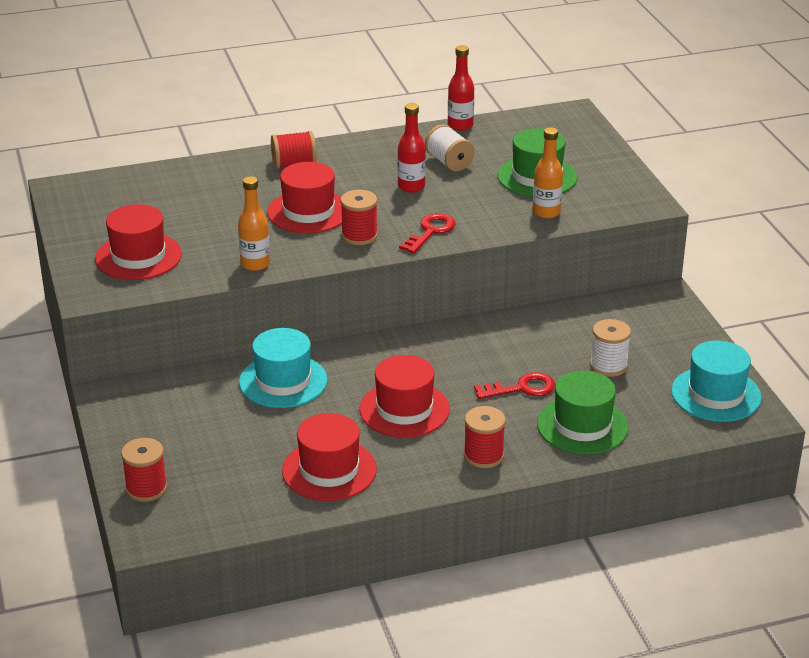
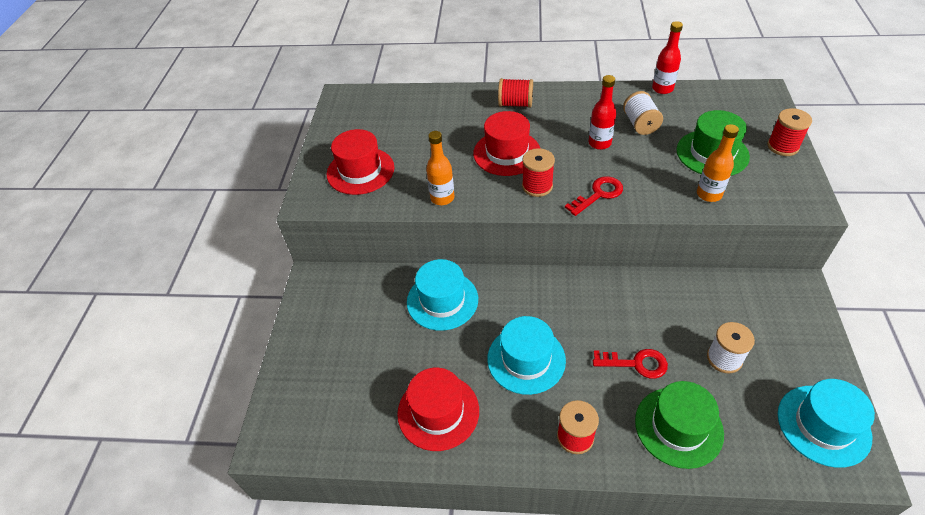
camera: 25 degrees right, 15 degrees up
red spool [121,438,167,502] -> red spool moved to [767,108,812,156]
red hat [359,355,450,438] -> turquoise hat [487,316,566,395]

